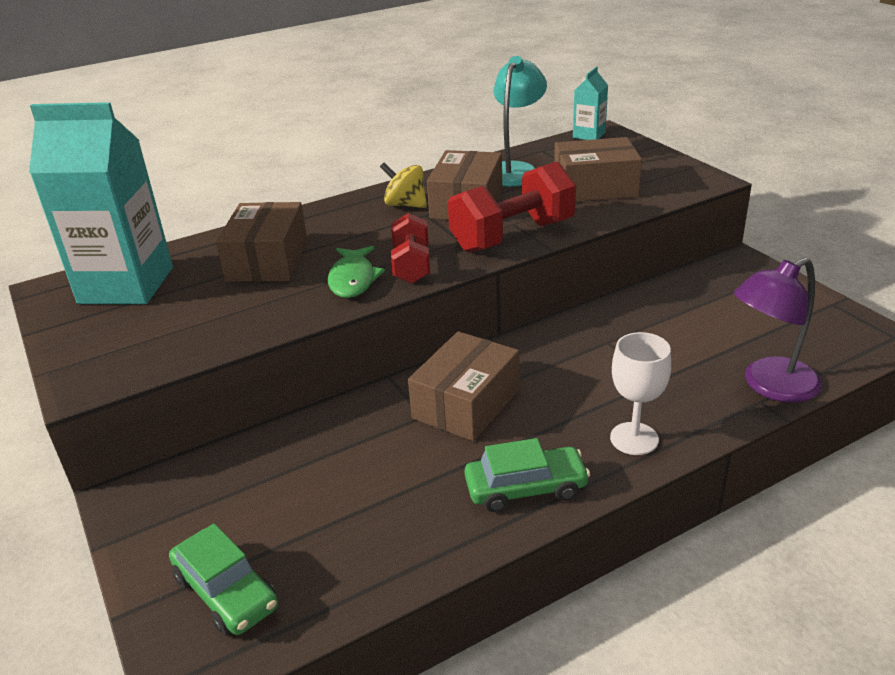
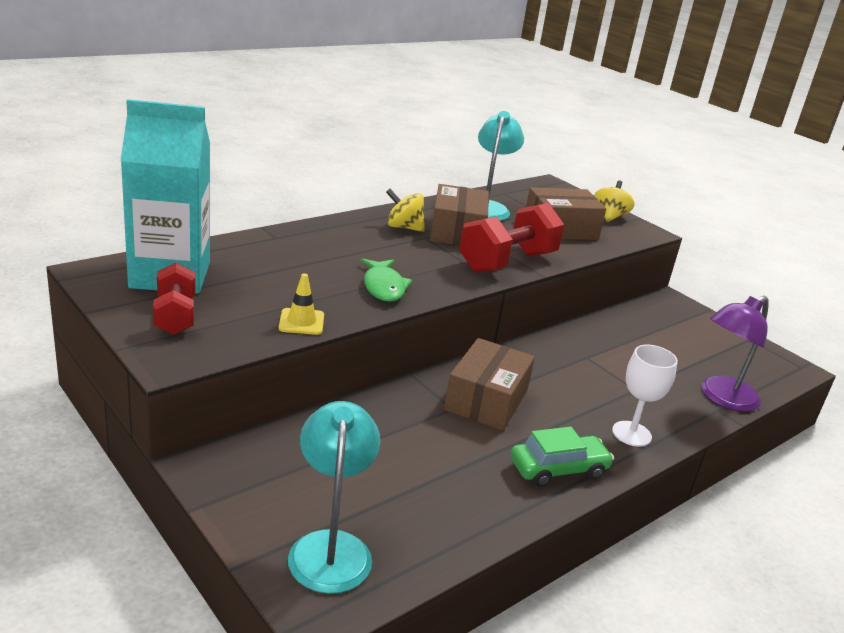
camera: 15 degrees left, 5 degrees down
green car [169,523,278,636] -> turquoise lamp [288,401,381,594]
brown box [216,202,307,282] -> none
red dumbbell [391,213,430,284] -> red dumbbell moved to [153,262,196,335]
turquoise carton [573,67,608,140] -> none
none -> yellow traffic cone [279,273,324,335]
none -> yellow spinning top [594,180,635,222]

